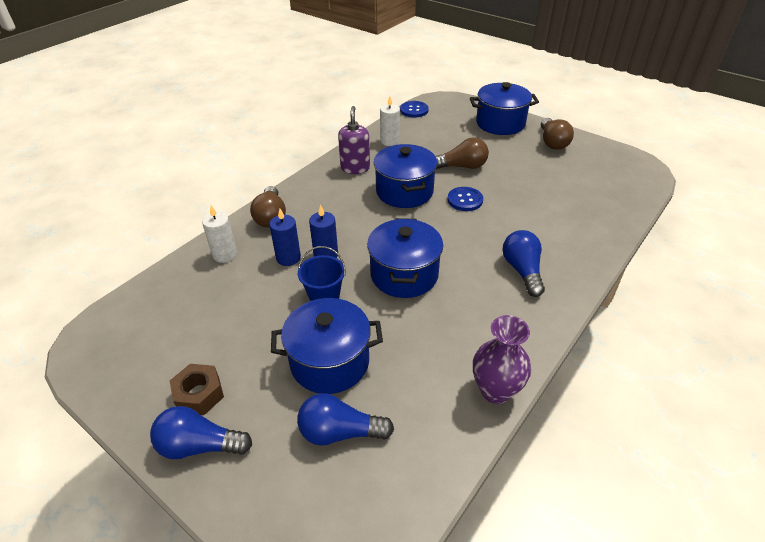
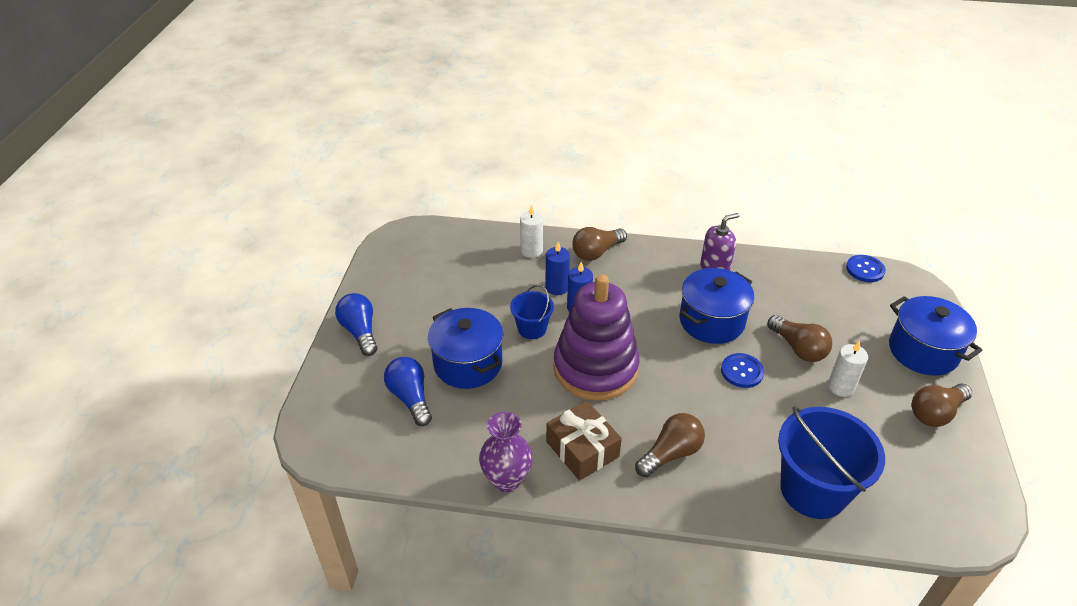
camera: 60 degrees right, 0 degrees up
brown nut [170,364,224,415] -> none
blue pot [367,218,443,298] -> purple stacking toy [553,274,639,400]
white candle [380,96,400,146] -> white candle moved to [828,341,868,397]
blue light bulb [502,230,545,297] -> brown light bulb [635,413,705,477]
none -> brown gift [546,401,622,481]
none -> blue bucket [778,406,885,519]

